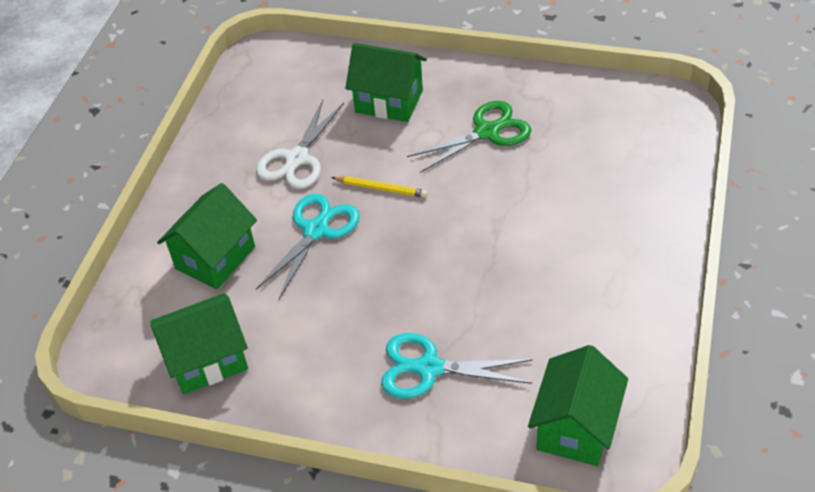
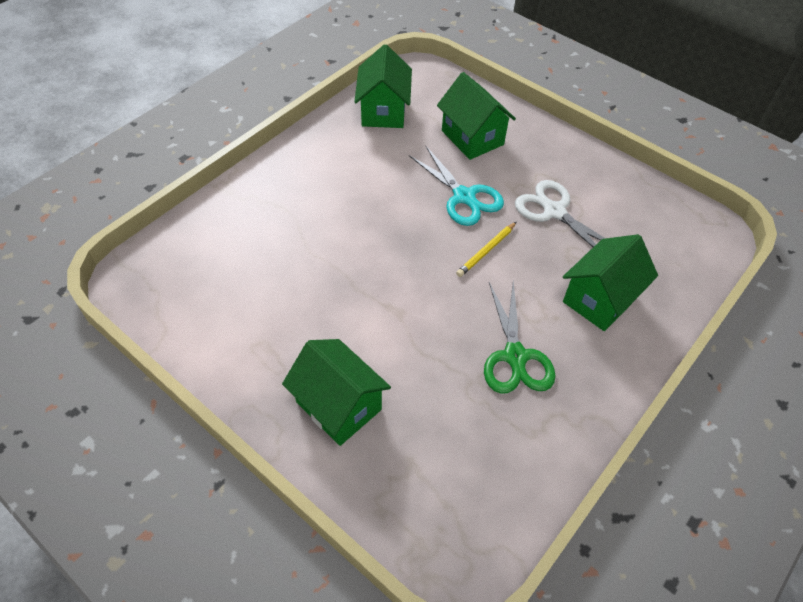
camera: 110 degrees right, 5 degrees up
turquoise scissors [381,333,533,399] -> none
green house [528,345,628,466] -> green house moved to [282,339,391,446]

